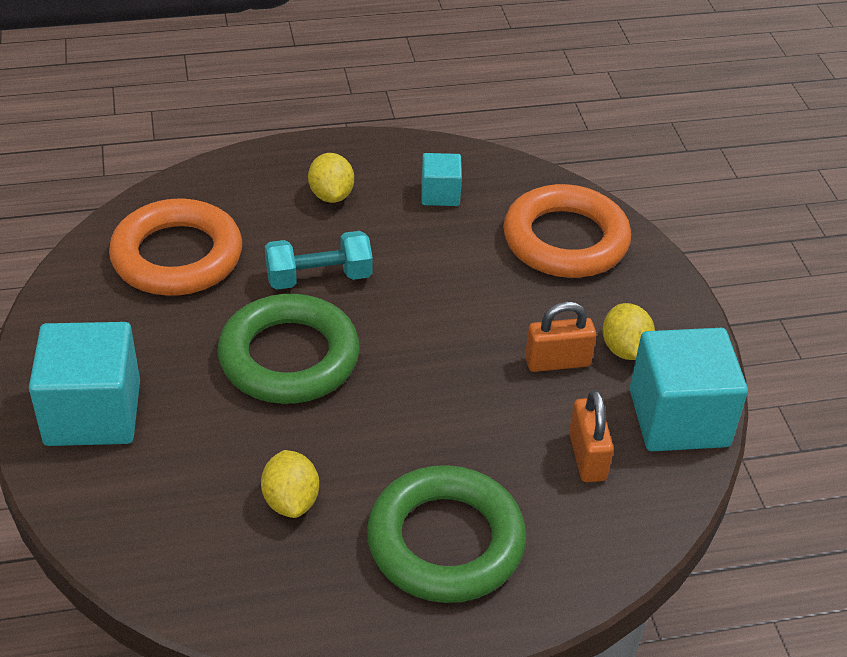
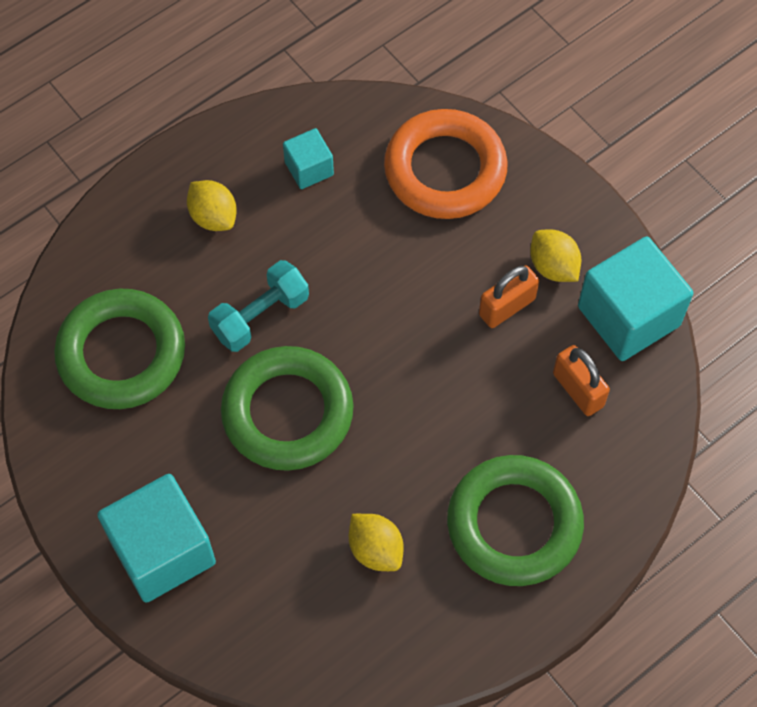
camera: 25 degrees left, 20 degrees up
orange ring [109,199,242,296] -> green ring [54,289,185,409]

